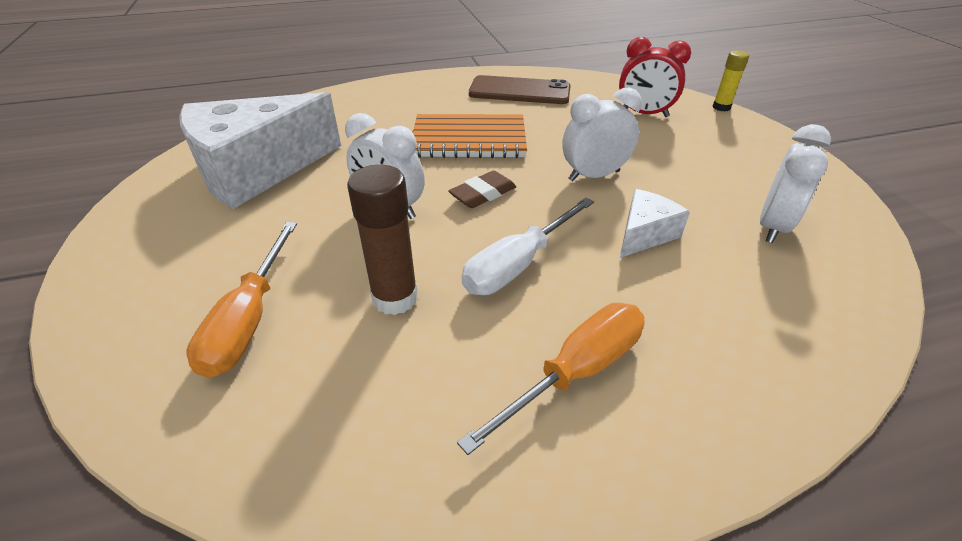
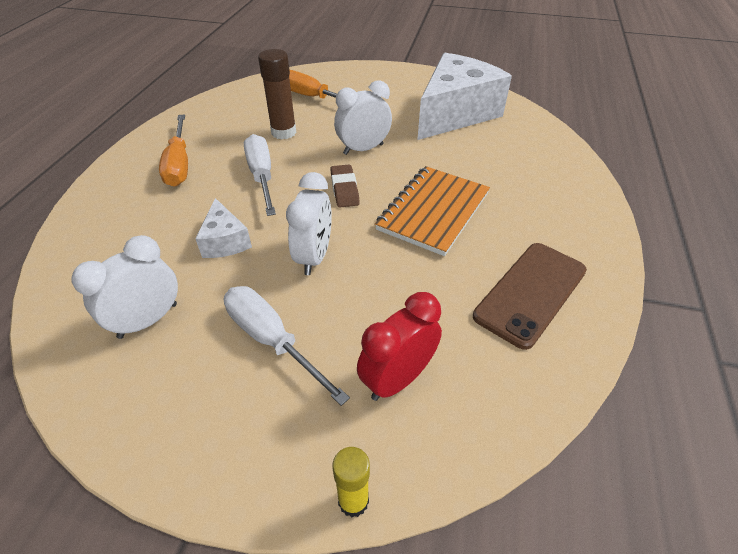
camera: 120 degrees right, 5 degrees up
white cheese [179,92,341,209] -> white cheese turned 45 degrees clockwise [417,53,512,140]
white clock [760,124,831,243] -> white clock turned 75 degrees clockwise [72,235,178,339]
none -> white screwdriver [223,286,350,406]

